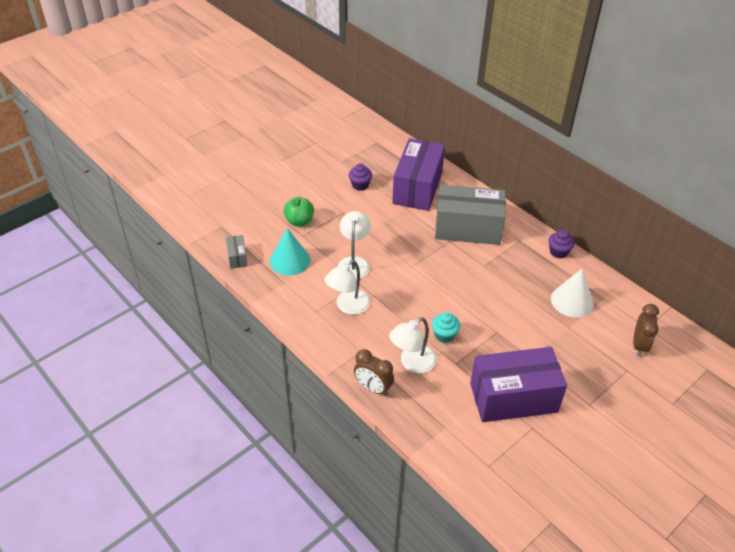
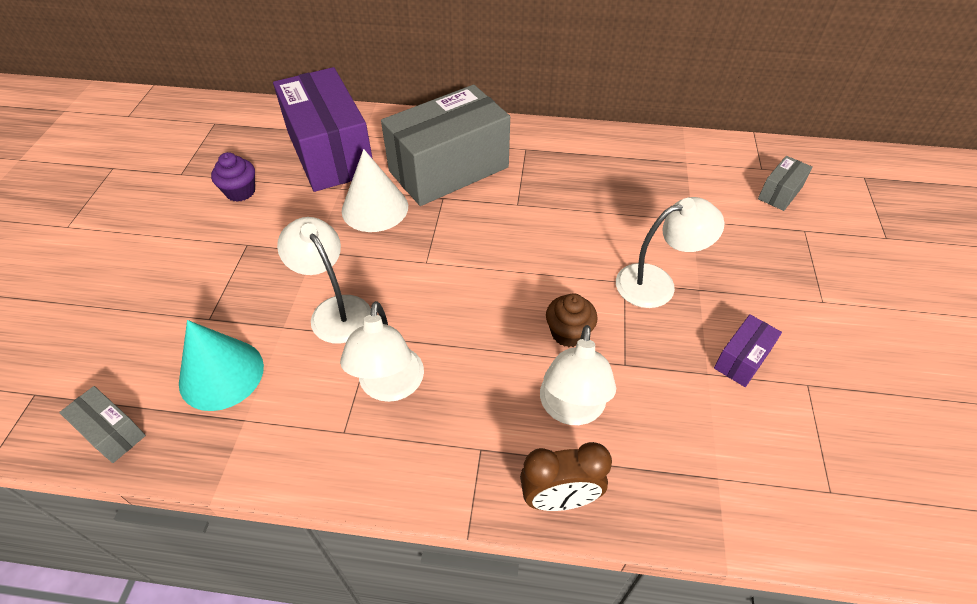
camera: 40 degrees left, 5 degrees up
green apple [284,197,314,226] -> none
turquoise cupcake [432,312,460,343] -> brown cupcake [546,293,598,347]
purple box [470,347,567,422] -> purple box [714,314,782,387], size x0.42
purple cupcake [548,230,575,259] -> none
white cone [551,269,594,317] -> white cone moved to [342,149,408,232]
brown clock [633,304,659,357] -> grey box [758,156,813,211]
none -> white lamp [616,197,725,308]

